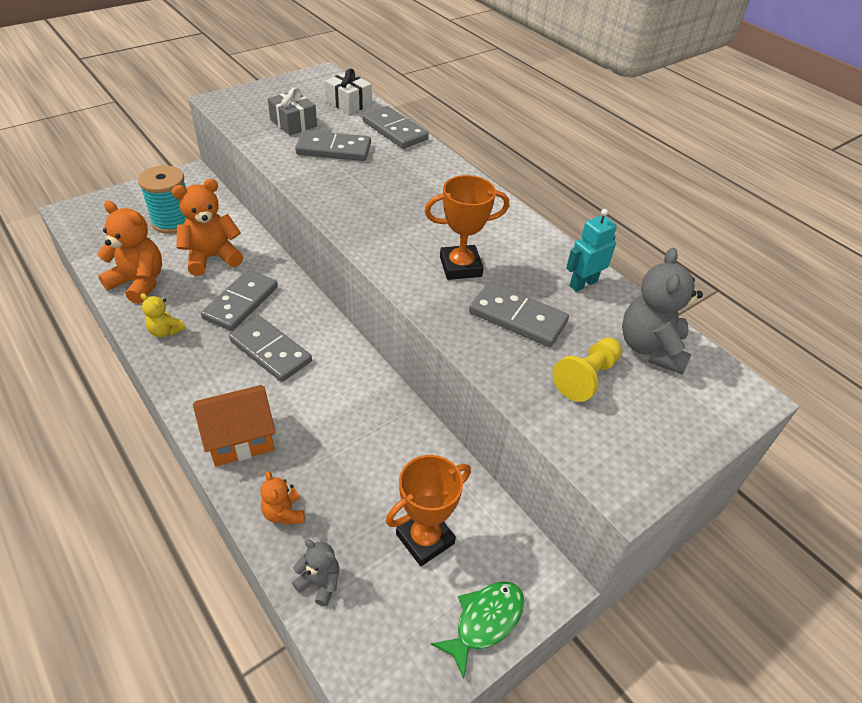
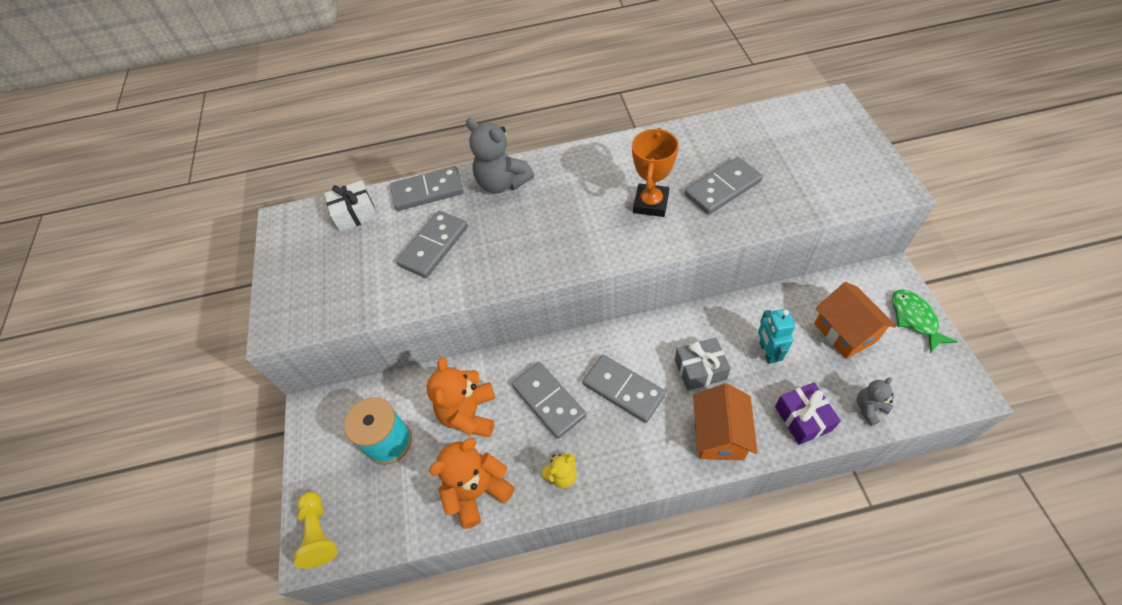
camera: 55 degrees left, 10 degrees up
grey domino [229,316,312,382] -> grey domino turned 60 degrees clockwise [583,355,666,423]
orange teddy bear [260,471,305,525] -> purple gift [775,382,841,445]
grey gift [268,87,317,135] -> grey gift moved to [675,337,731,391]
orange trophy [386,455,471,566] -> orange house [814,282,896,359]
yellow pawn [553,337,622,402] -> yellow pawn moved to [294,492,338,569]
turquoise robot [566,209,617,292] -> turquoise robot moved to [758,309,795,364]
grey teddy bear [622,248,703,375] -> grey teddy bear moved to [466,118,534,194]

